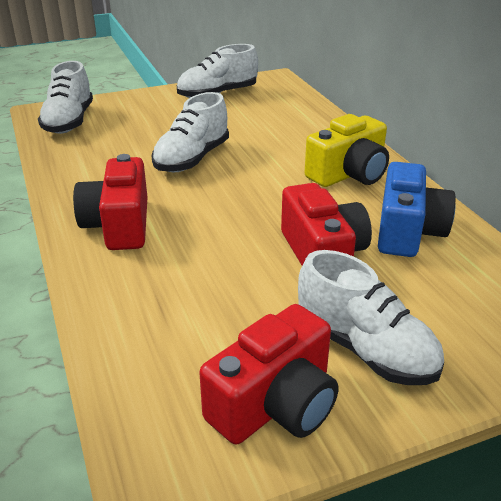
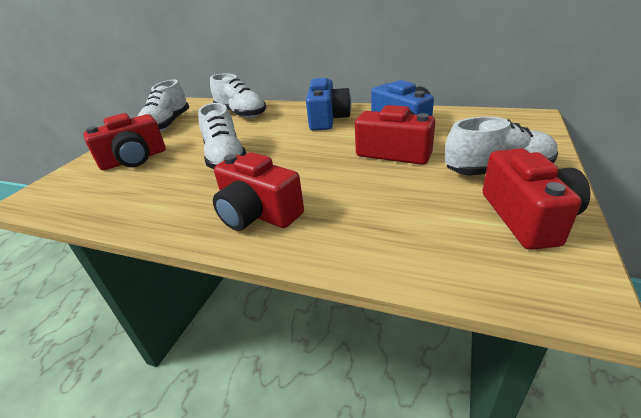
camera: 45 degrees left, 0 degrees up
white shoe [38,61,93,134] -> white shoe moved to [210,73,266,118]
yellow camera [304,114,389,187] -> blue camera [306,78,351,131]
none -> red camera [83,113,166,170]

